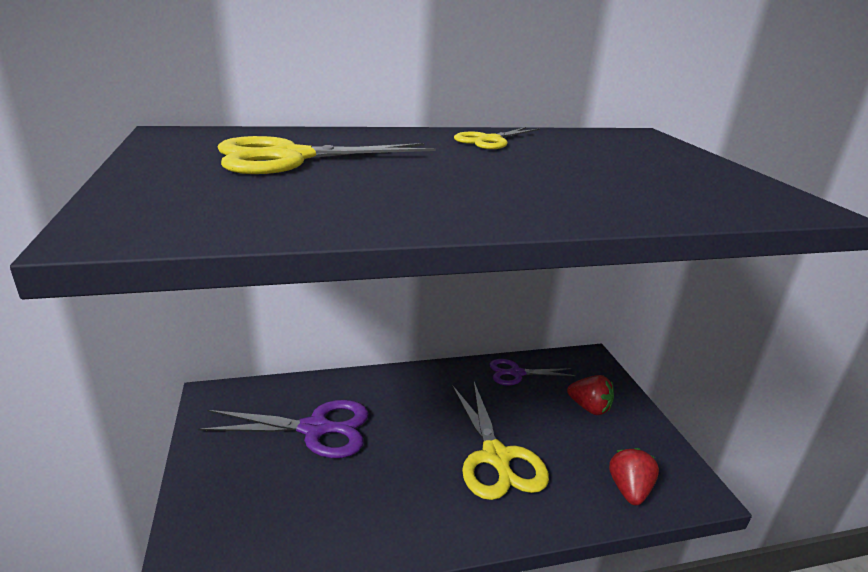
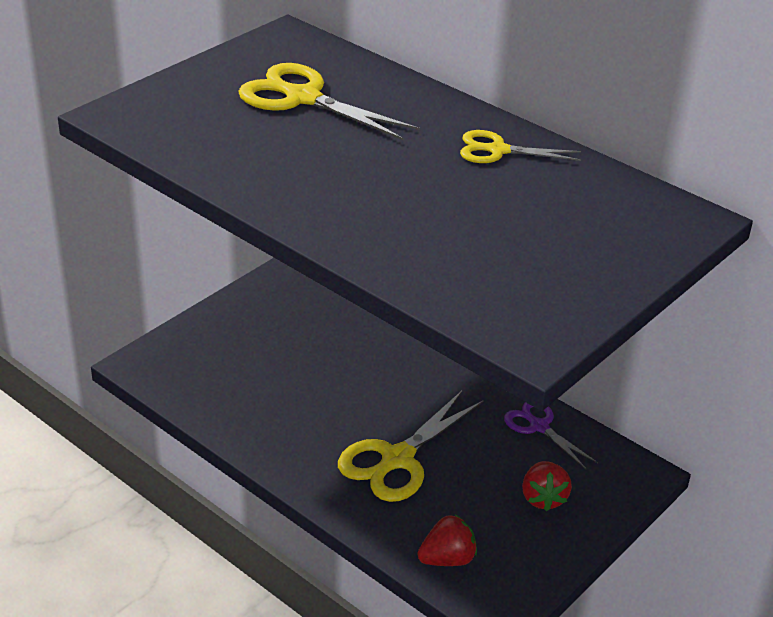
camera: 55 degrees right, 10 degrees up
purple scissors [198,400,369,458] -> none

